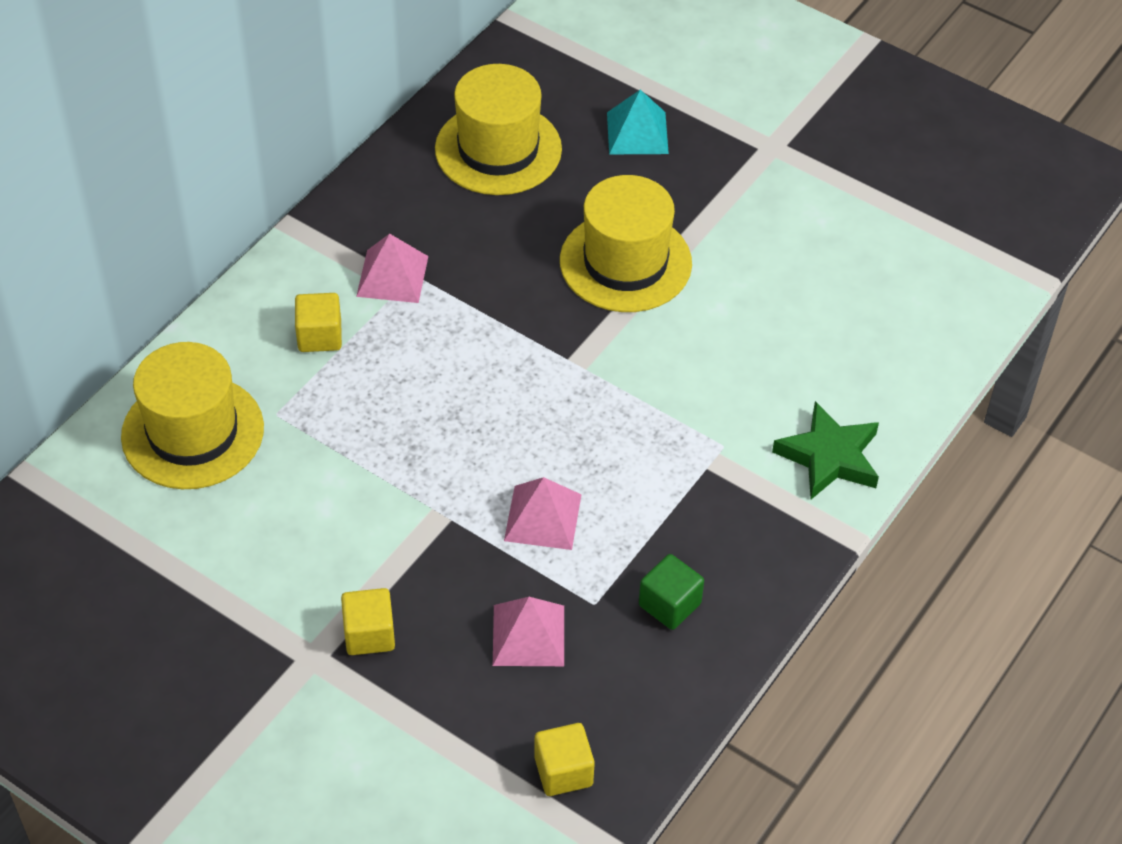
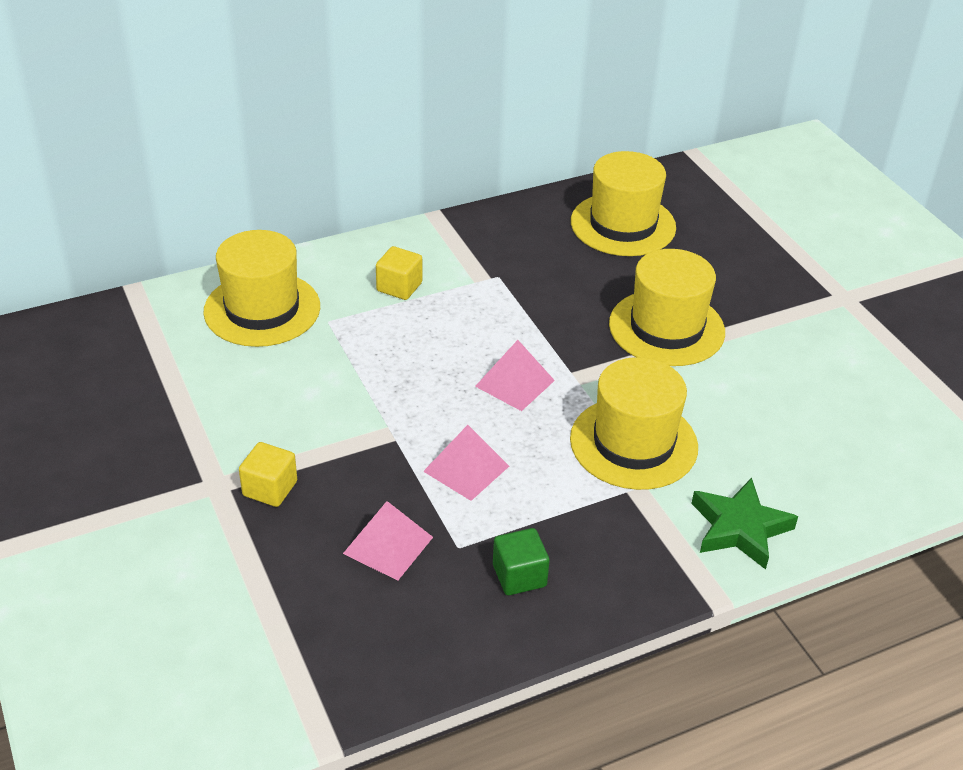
camera: 30 degrees right, 10 degrees down
pink pyramid [356,234,428,303] -> pink pyramid moved to [475,340,555,411]
yellow cube [534,723,595,796] -> none
turquoise pyramid [607,90,669,154] -> none
none -> yellow hat [570,357,698,490]

